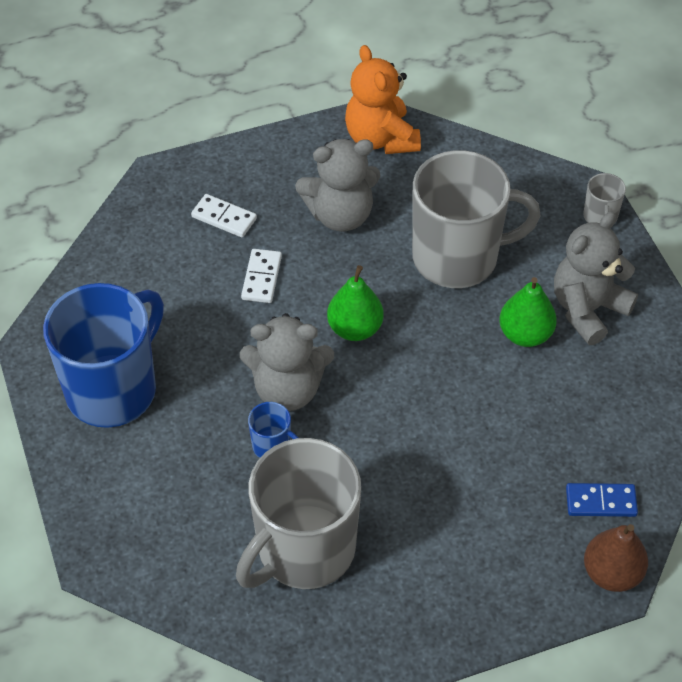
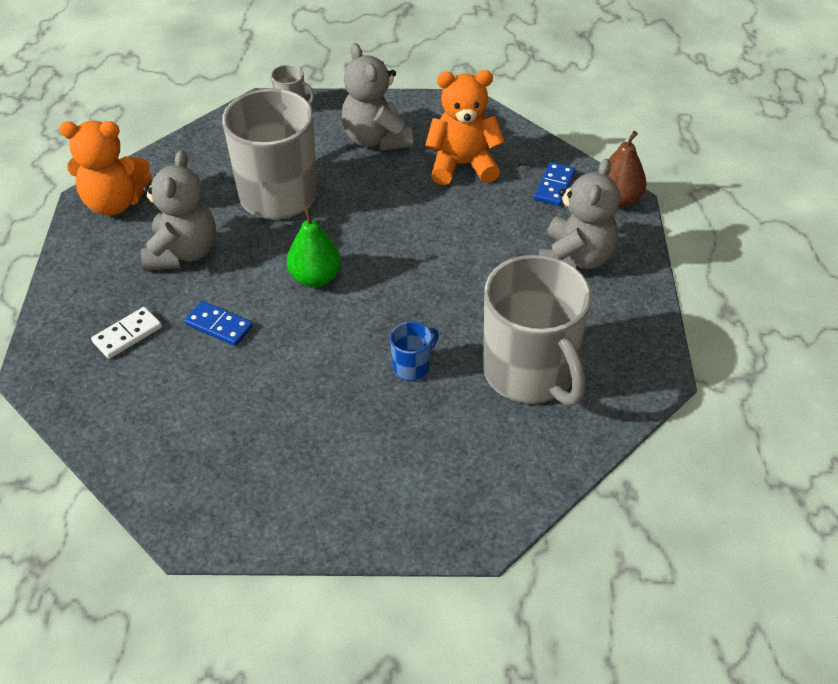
camera: 70 degrees left, 5 degrees down
blue mug [43,283,164,428] -> none
grey teddy bear [240,313,334,411] -> grey teddy bear moved to [539,159,620,269]
white domino [241,249,282,303] -> blue domino [184,301,253,346]
green pear [499,277,557,347] -> none
none -> orange teddy bear [425,70,505,185]

